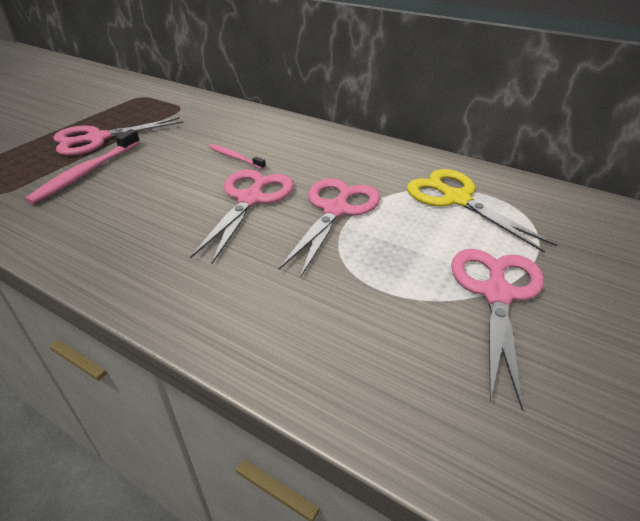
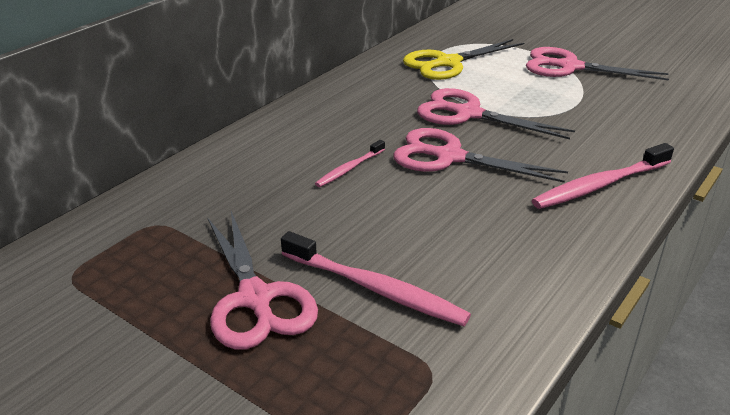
camera: 85 degrees left, 5 degrees down
none -> pink toothbrush [532,143,674,209]

